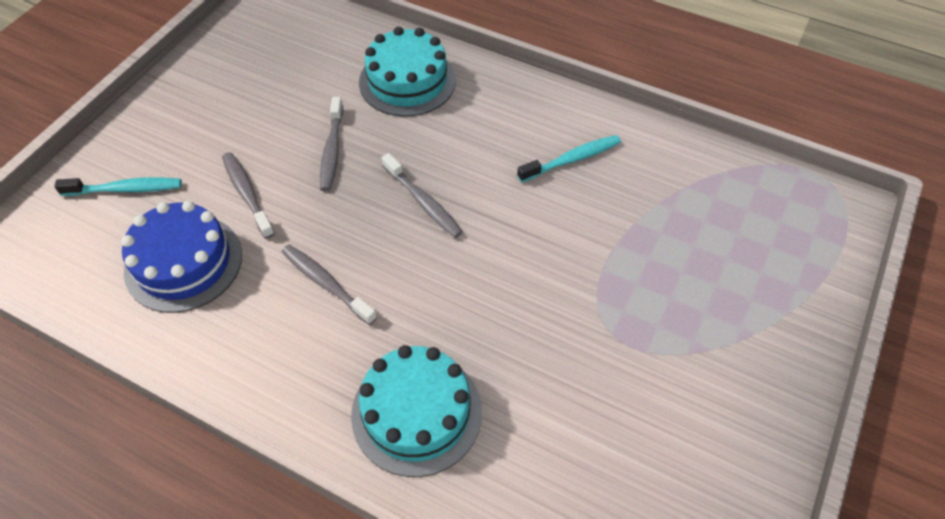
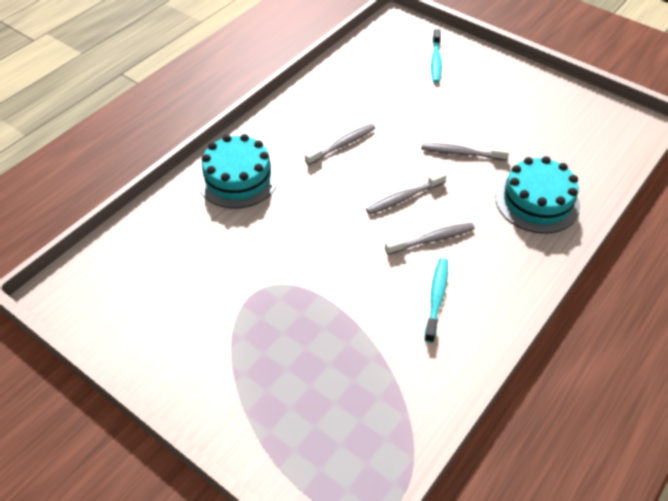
camera: 100 degrees right, 5 degrees down
blue cake [121,201,242,313] -> none
grey toothbrush [222,152,275,239] -> grey toothbrush moved to [385,223,475,255]
turquoise toothbrush [517,135,621,182] -> turquoise toothbrush turned 150 degrees counterclockwise [424,258,448,343]

